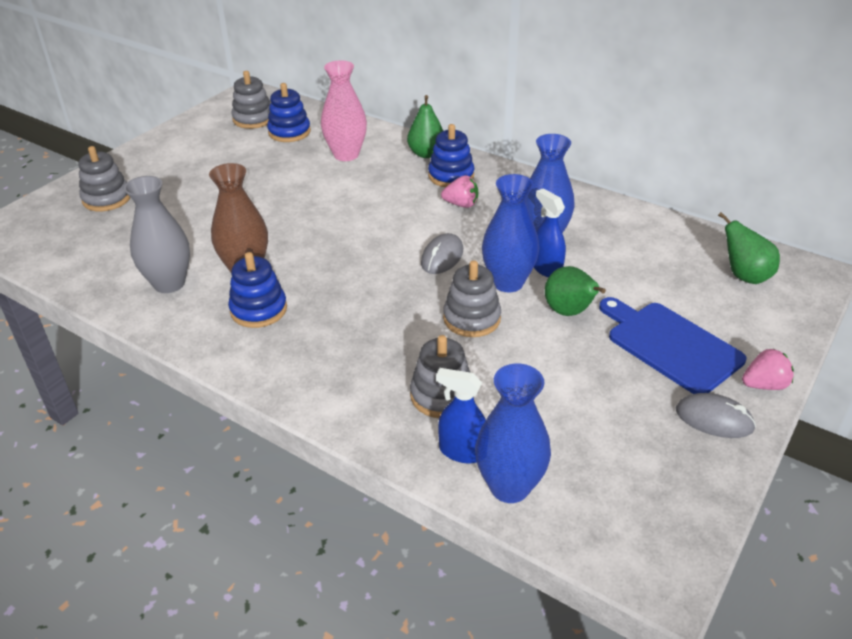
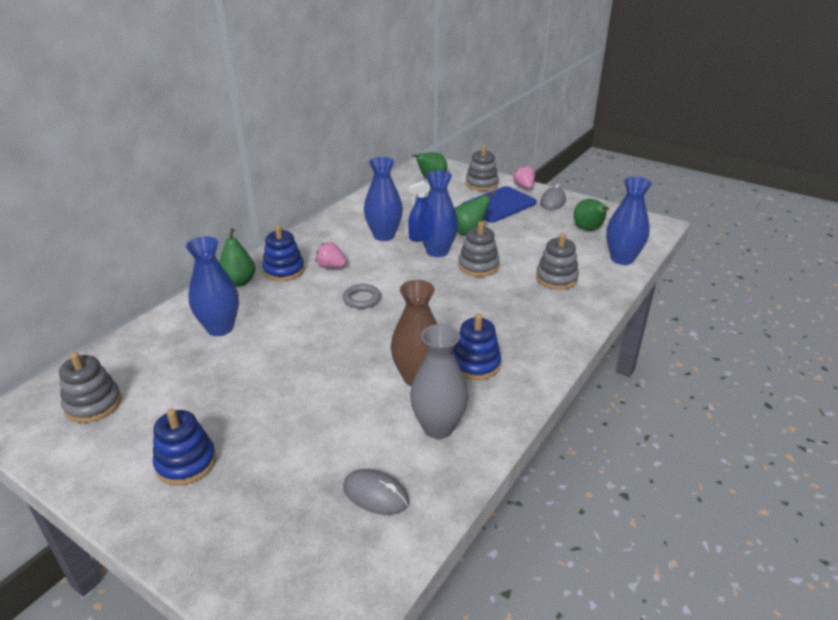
camera: 90 degrees left, 5 degrees down
grey stacking toy [78,146,131,211] -> grey stacking toy moved to [466,145,499,191]
blue stacking toy [267,83,311,142] -> blue stacking toy moved to [153,409,216,486]
pink vase [321,60,367,161] -> blue vase [186,236,239,336]
grey mouse [421,233,463,274] -> grey mouse moved to [343,469,409,515]
blue spray bottle [436,368,486,463] -> none
pink strawberry [441,175,478,208] -> pink strawberry turned 75 degrees counterclockwise [316,242,347,268]
none -> grey ring [343,284,381,309]
none -> green pear [574,199,609,231]

